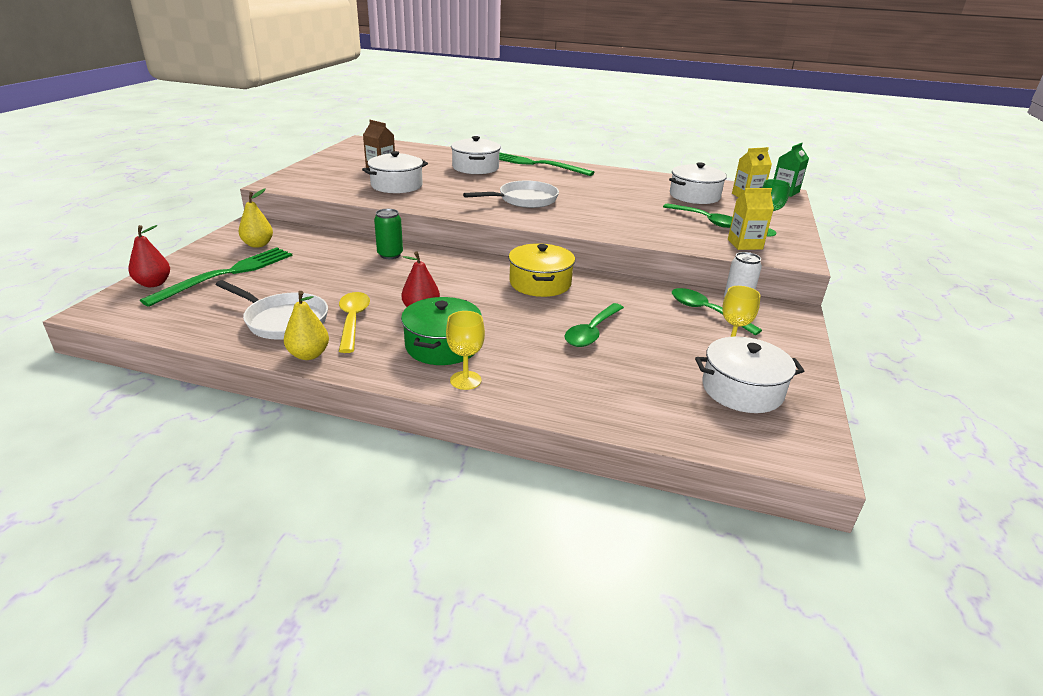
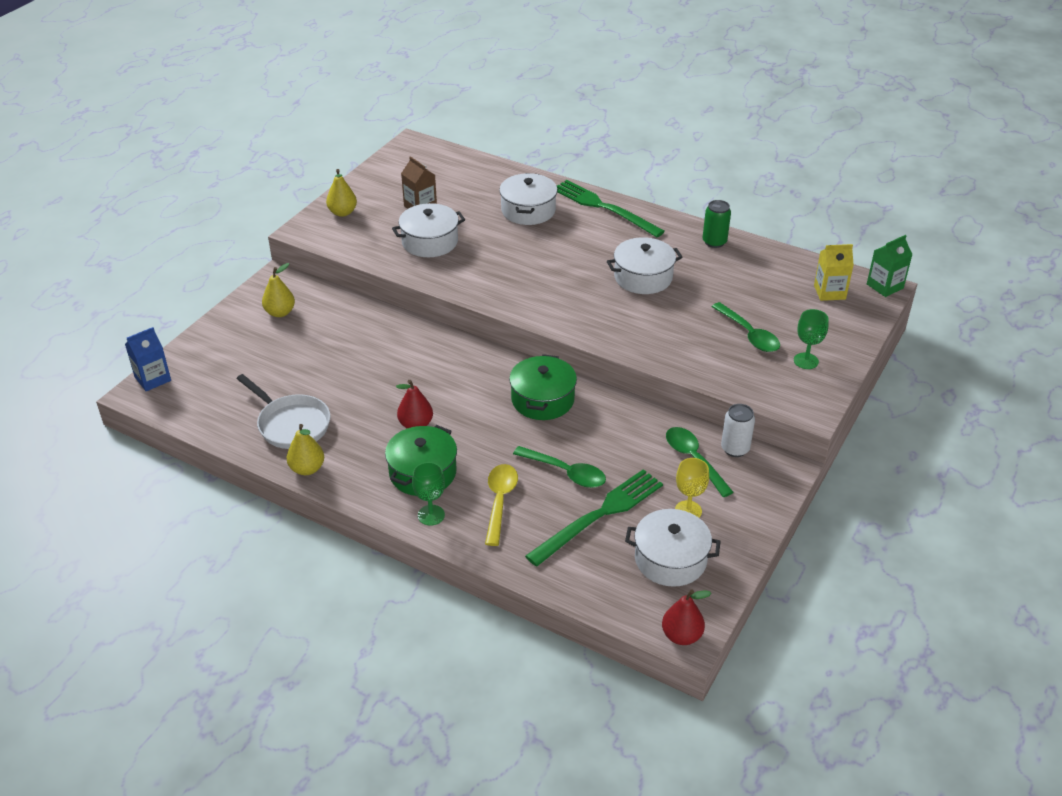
camera: 15 degrees right, 10 degrees up
red pear [128,225,170,287] -> red pear moved to [662,589,712,645]
green fork [140,247,293,307] -> green fork moved to [525,469,663,567]
yellow spoon [339,292,370,353] -> yellow spoon moved to [485,464,518,546]
green can [374,209,403,259] -> green can moved to [702,200,731,248]
yellow goblet [446,311,485,390] -> green goblet [412,462,445,526]
white pan [463,181,559,208] -> none
yellow pot [509,243,575,297] -> green pot [509,354,577,420]
green spoon [564,303,624,347] -> green spoon turned 105 degrees counterclockwise [513,446,606,488]
white pot [669,162,727,204] -> white pot moved to [607,237,683,294]
yellow carton [728,188,774,250] -> none
none -> blue carton [125,327,171,391]
none -> yellow pear [326,169,357,217]

